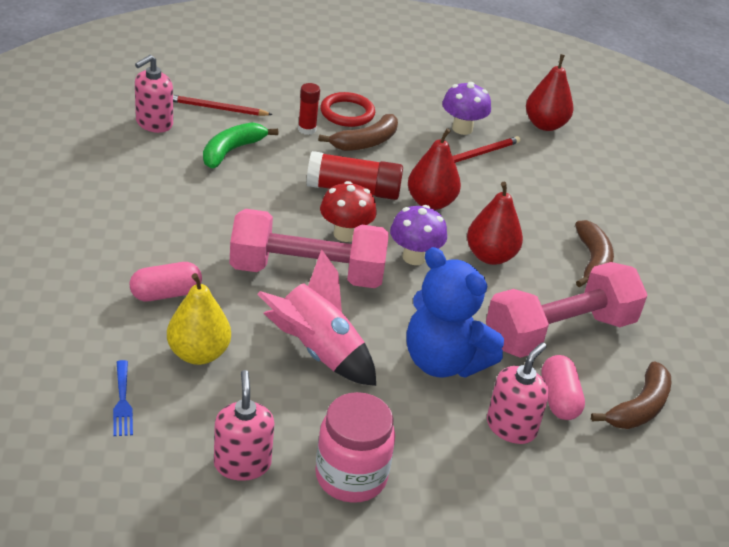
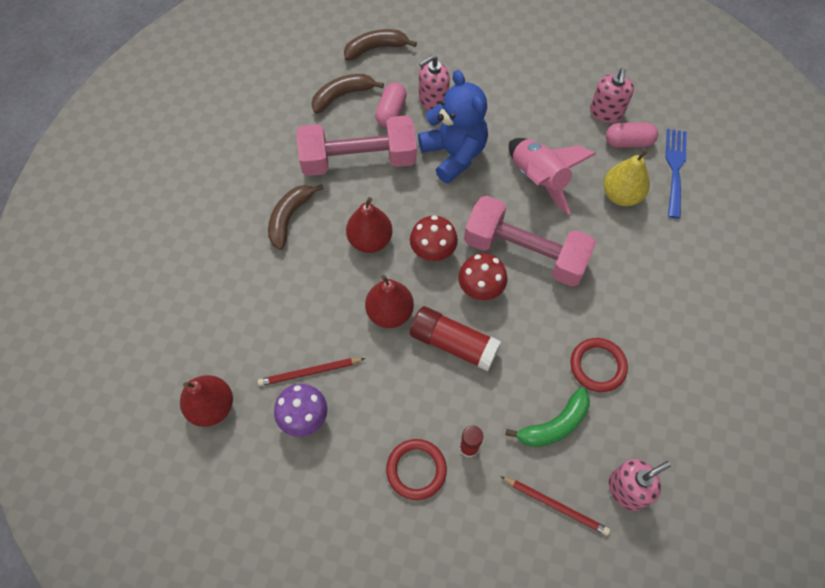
camera: 155 degrees left, 25 degrees up
blue fork [113,360,133,436] -> blue fork [666,129,687,219], size x1.63
pink capsule [129,262,202,301] -> pink capsule moved to [606,123,658,148]
pink jar [315,392,395,503] -> none
brown banana [318,114,398,151] -> brown banana moved to [344,29,417,61]
purple mushroom [390,205,447,265] -> red mushroom [410,215,458,261]
none -> red ring [570,338,628,392]

